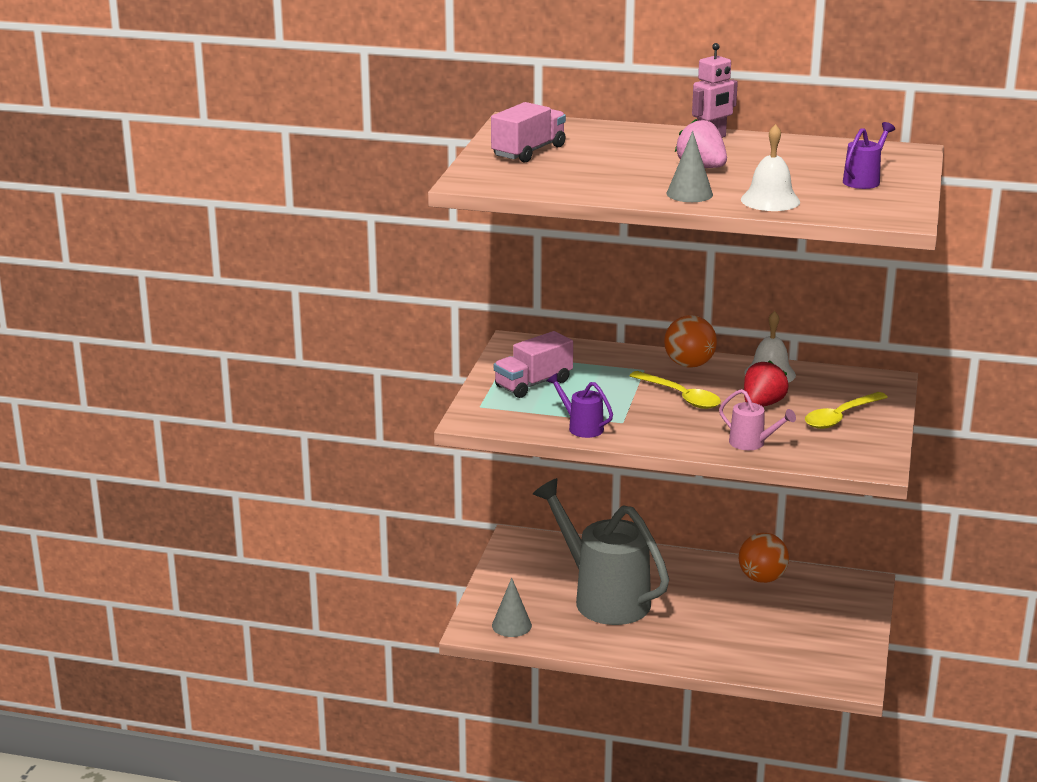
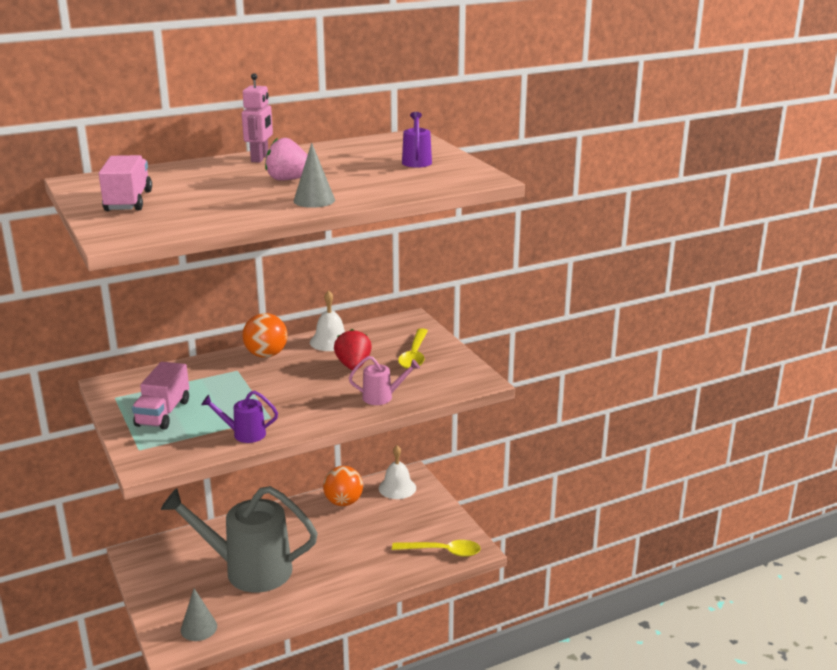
camera: 40 degrees left, 0 degrees up
yellow spoon [629,371,721,409] -> yellow spoon moved to [392,540,481,557]
white bell [741,124,800,211] -> white bell moved to [379,445,416,499]

